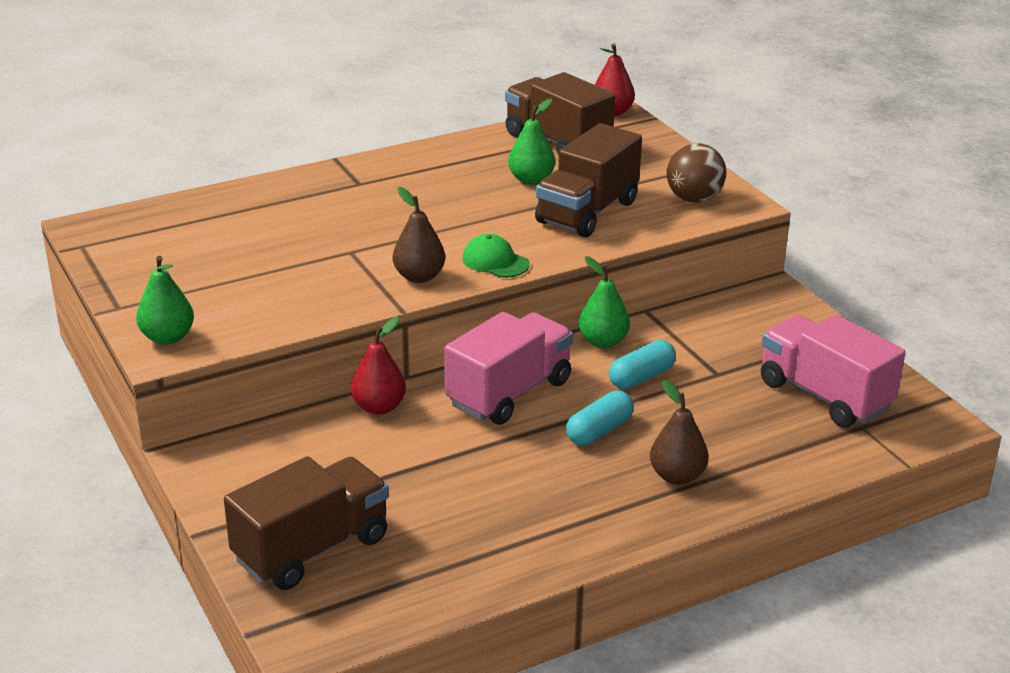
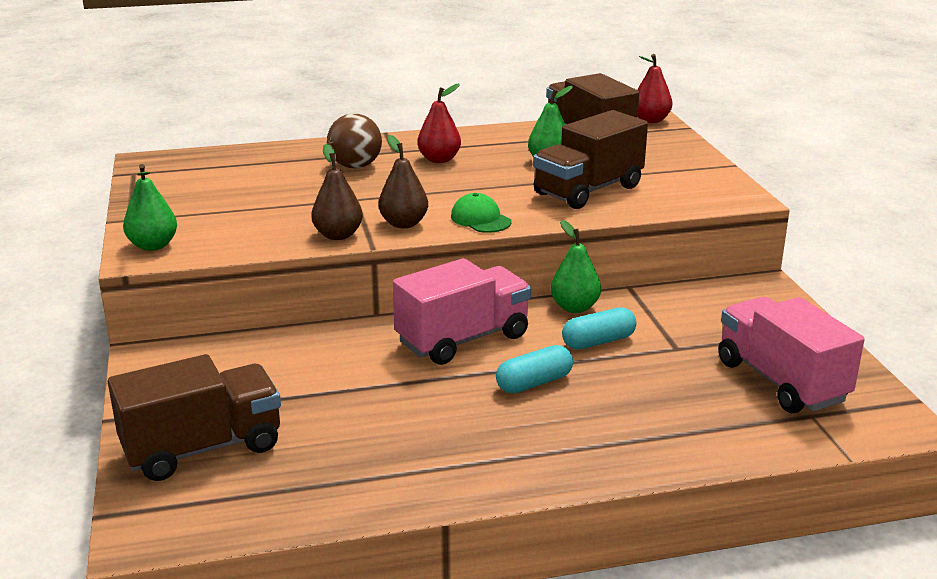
camera: 15 degrees right, 5 degrees down
red pear [351,317,406,415] -> red pear moved to [417,83,461,163]
brown pear [650,380,709,485] -> brown pear moved to [311,144,363,240]
brown ball [667,143,726,203] -> brown ball moved to [327,113,382,168]

